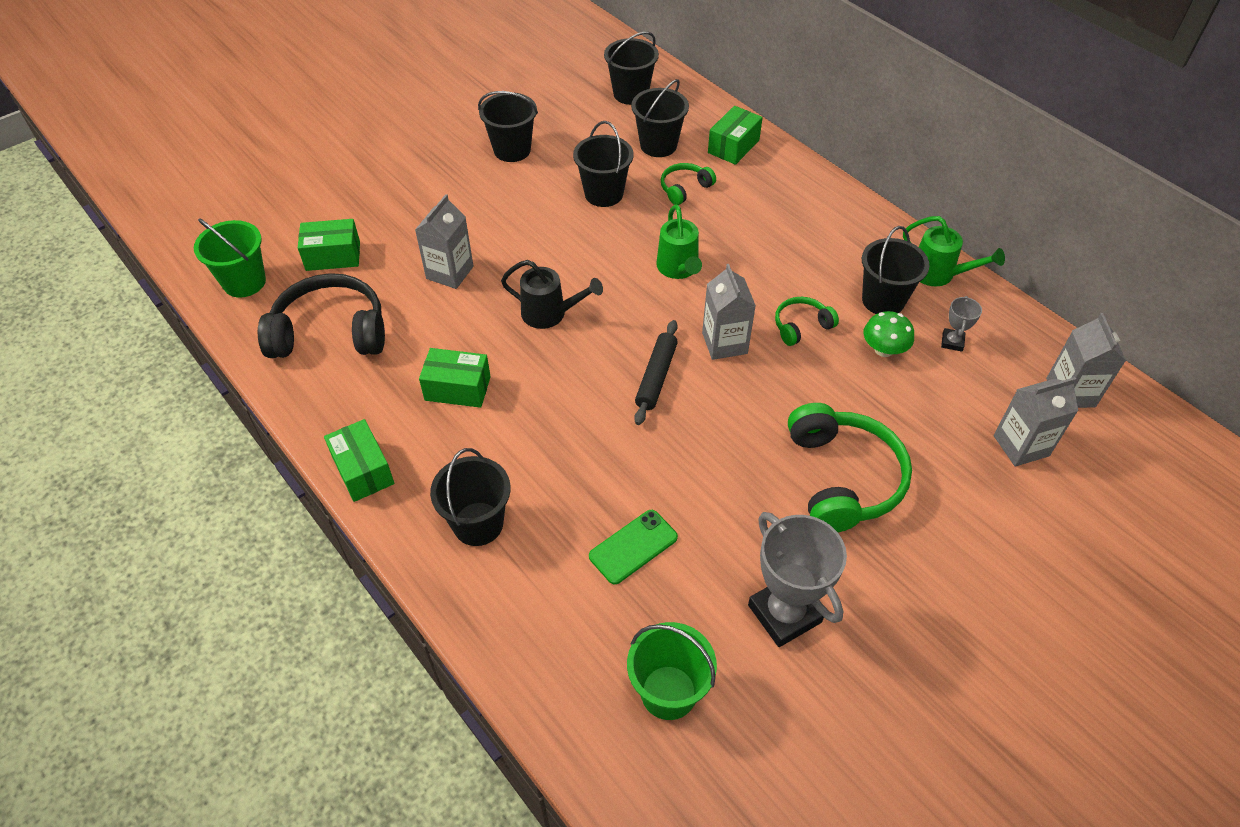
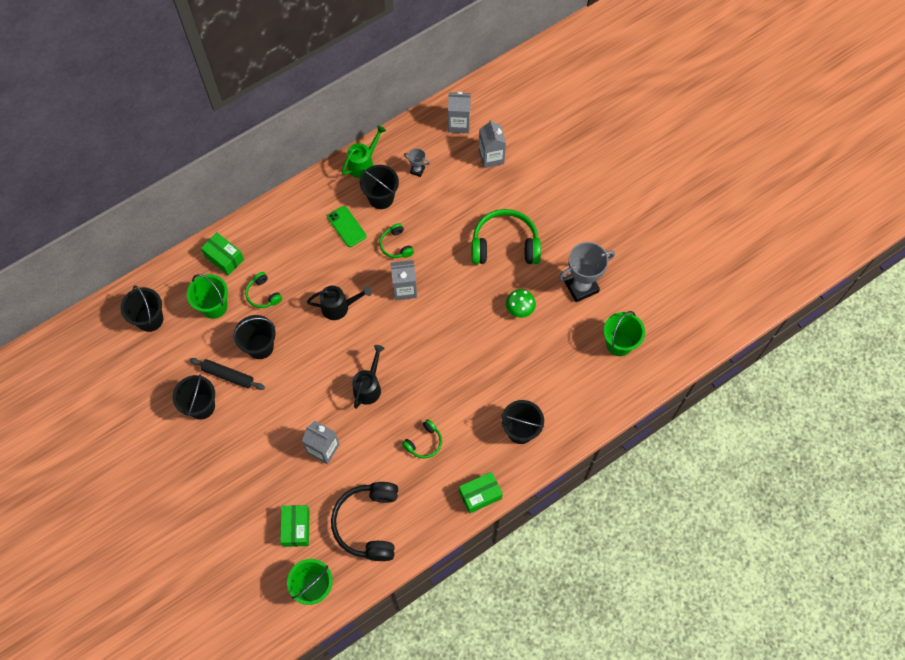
camera: 85 degrees left, 15 degrees up
green box [419,348,491,408] -> green headphones [402,419,442,459]
green phone [589,510,678,584] -> green phone moved to [327,206,366,247]
black bucket [631,79,689,157] -> green bucket [187,274,228,319]
black rolling pin [634,320,678,425] -> black rolling pin moved to [189,358,265,390]
green watering can [656,204,702,279] -> black watering can [307,286,372,320]
green mushroom [863,311,914,357] -> green mushroom moved to [506,289,536,318]

